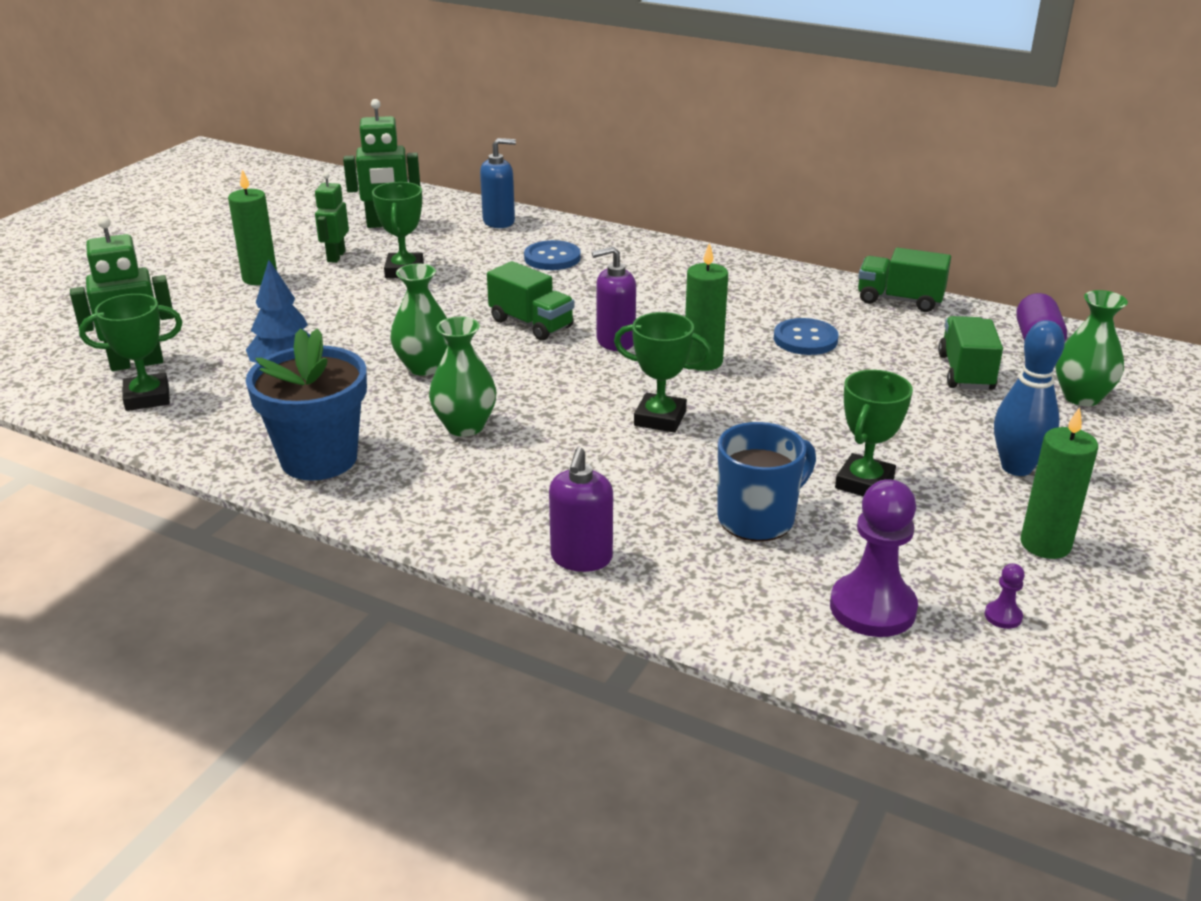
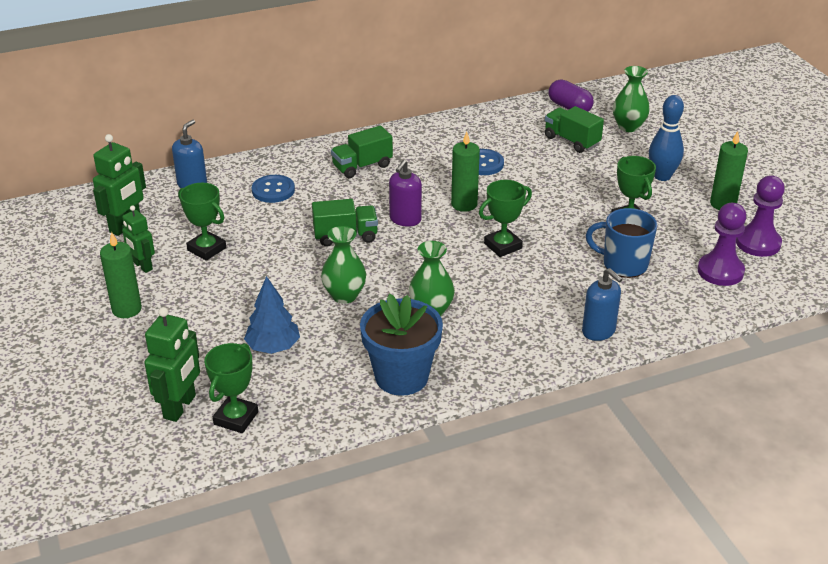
camera: 50 degrees left, 5 degrees up
purple soap dispenser [549,447,613,572] -> blue soap dispenser [582,268,623,341]
blue mug [718,422,816,542] -> blue mug turned 75 degrees counterclockwise [586,208,657,278]
green truck [858,248,951,312] -> green truck moved to [331,125,393,178]
purple pawn [985,563,1025,629] -> purple pawn [736,176,785,257], size x2.36

